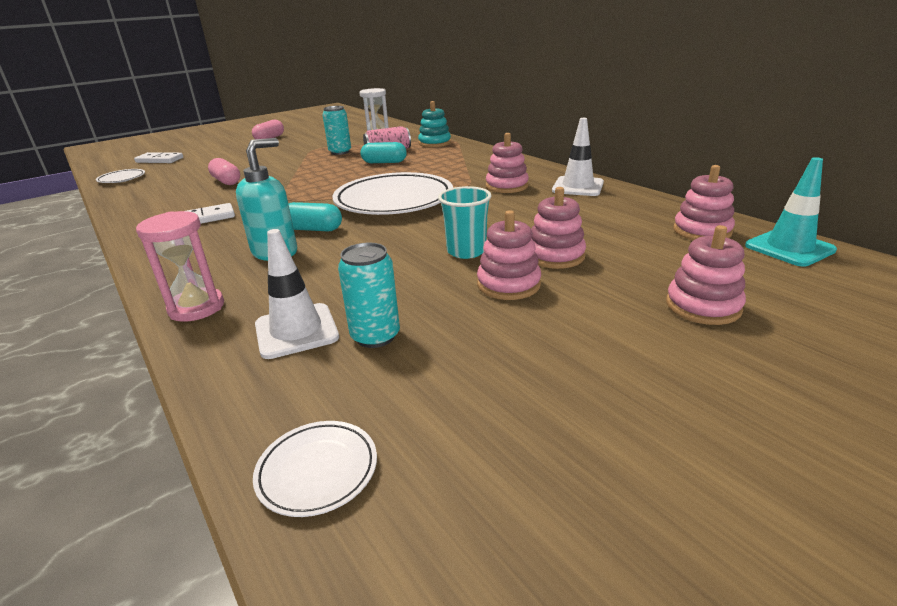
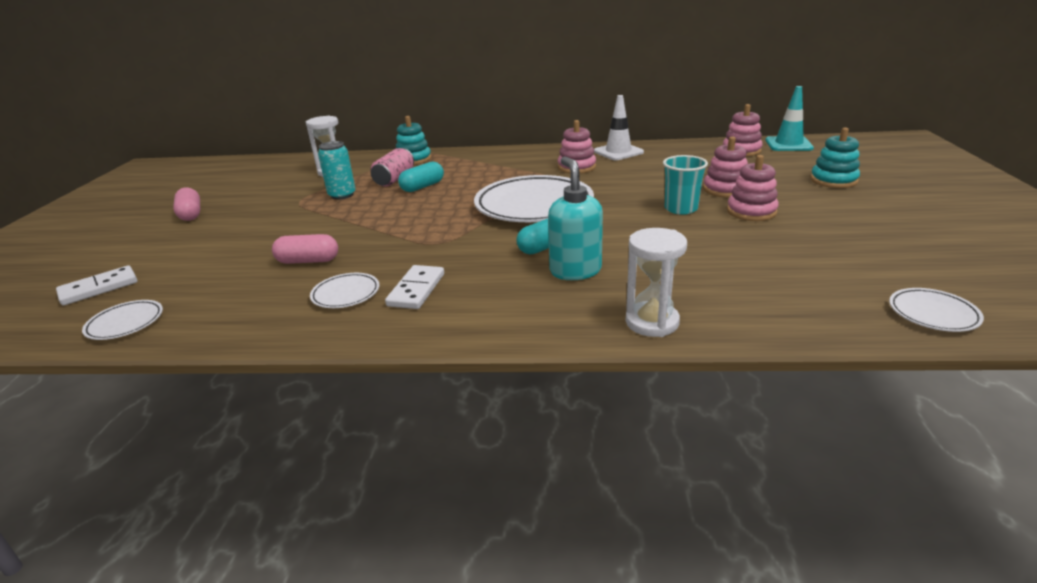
camera: 50 degrees left, 0 degrees up
pink hourglass [136,211,224,322] -> white hourglass [626,228,687,337]
white traffic cone [255,229,339,359] -> none
turquoise can [338,243,400,348] -> none
pink stacking toy [666,225,746,325] -> turquoise stacking toy [810,127,860,188]
none -> white plate [310,273,379,308]

